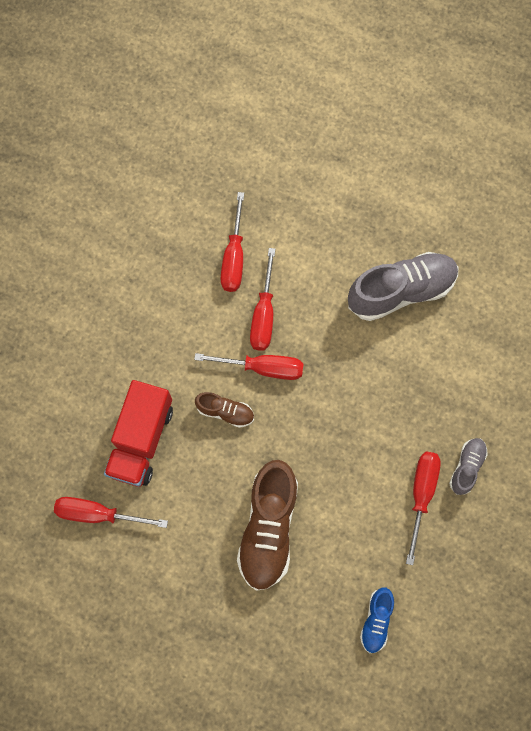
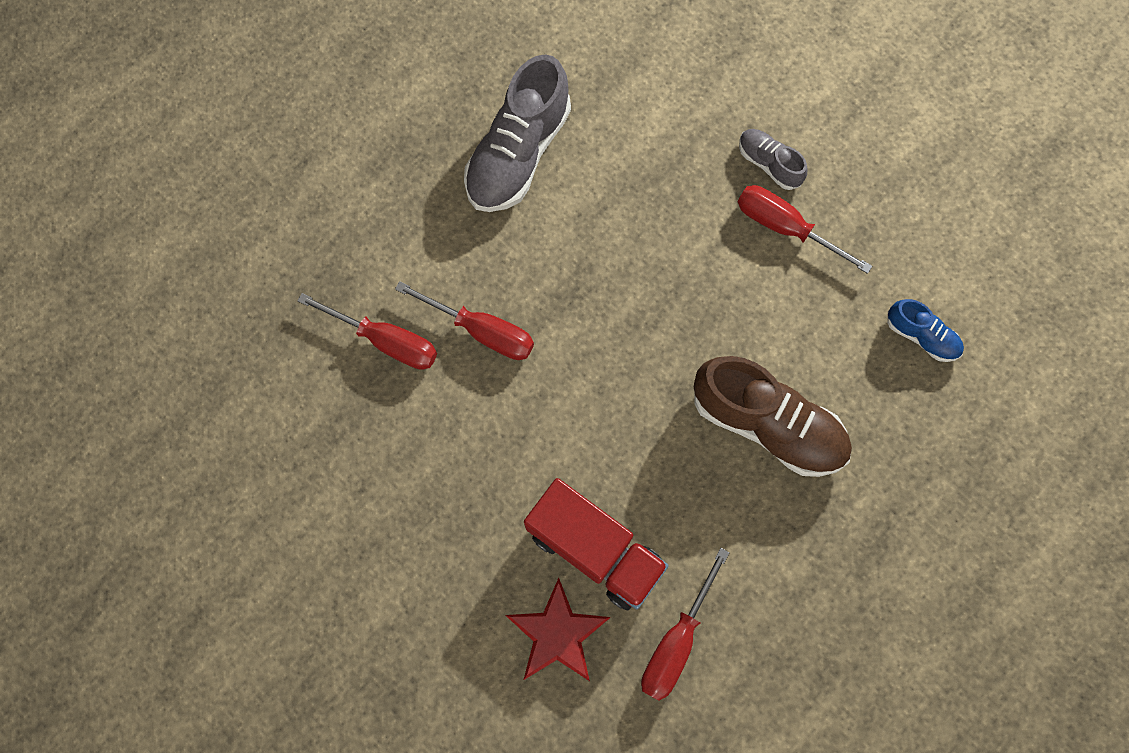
camera: 70 degrees left, 0 degrees up
red screwdriver [194,353,303,380] -> none
brown shoe [195,392,254,428] -> none
grey shoe [348,252,458,321] -> grey shoe turned 150 degrees counterclockwise [464,54,571,212]
none -> red star [505,578,611,681]

